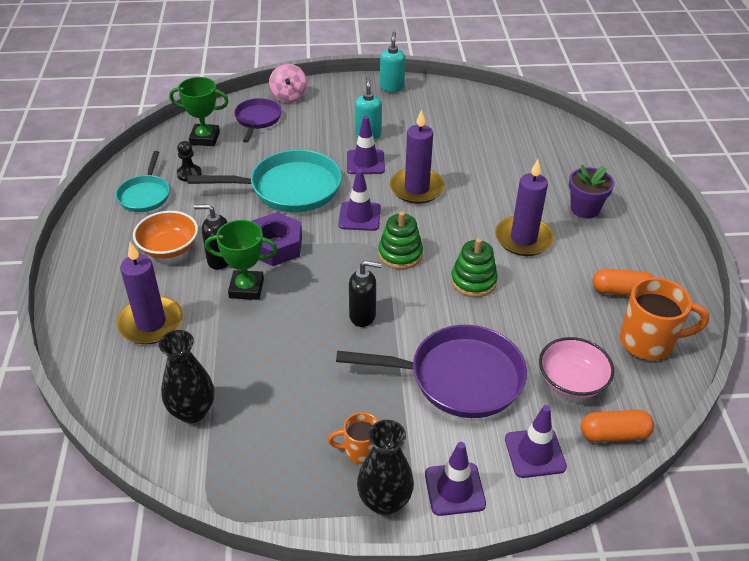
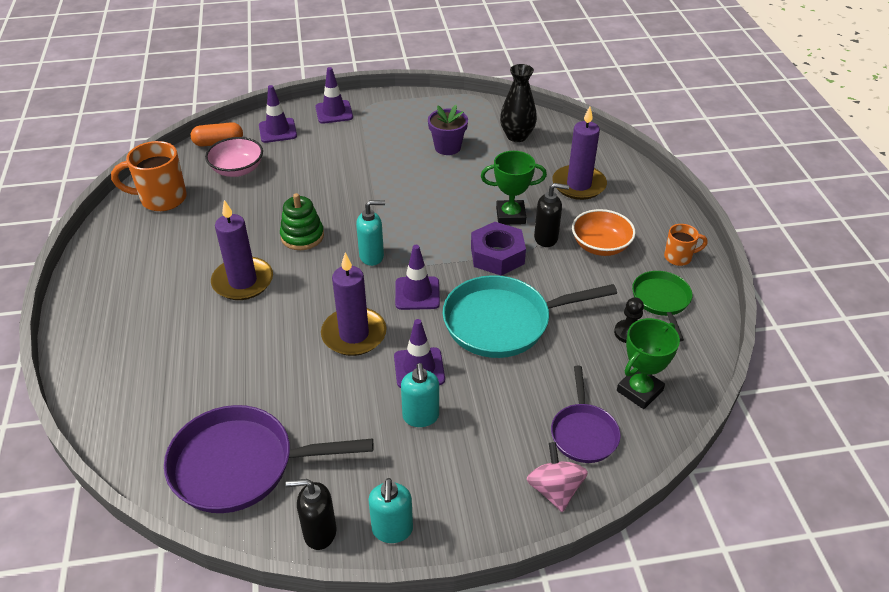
camera: 175 degrees right, 0 degrees up
turquoise pan [116,151,170,212] -> green pan [632,271,692,341]
green trophy [169,77,229,146] -> green trophy turned 45 degrees counterclockwise [617,318,680,409]
orange mug [328,412,378,464] -> orange mug moved to [664,224,708,266]
purple pan [336,325,527,418] -> purple pan moved to [164,405,373,513]
black soap dispenser [349,260,382,327] -> black soap dispenser moved to [286,479,336,550]
black vase [357,420,414,515] -> none
green stacking toy [378,211,423,269] -> turquoise soap dispenser [356,200,385,266]
purple flower pot [569,165,614,219] -> purple flower pot moved to [428,105,468,155]
orange capsule [593,269,654,296] -> none

